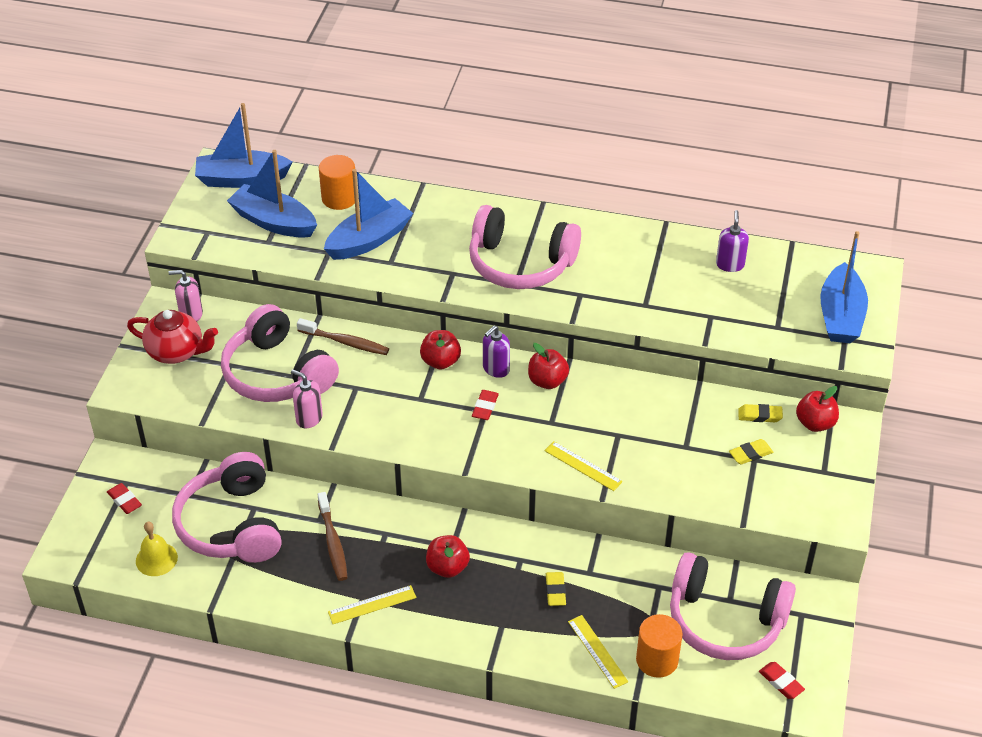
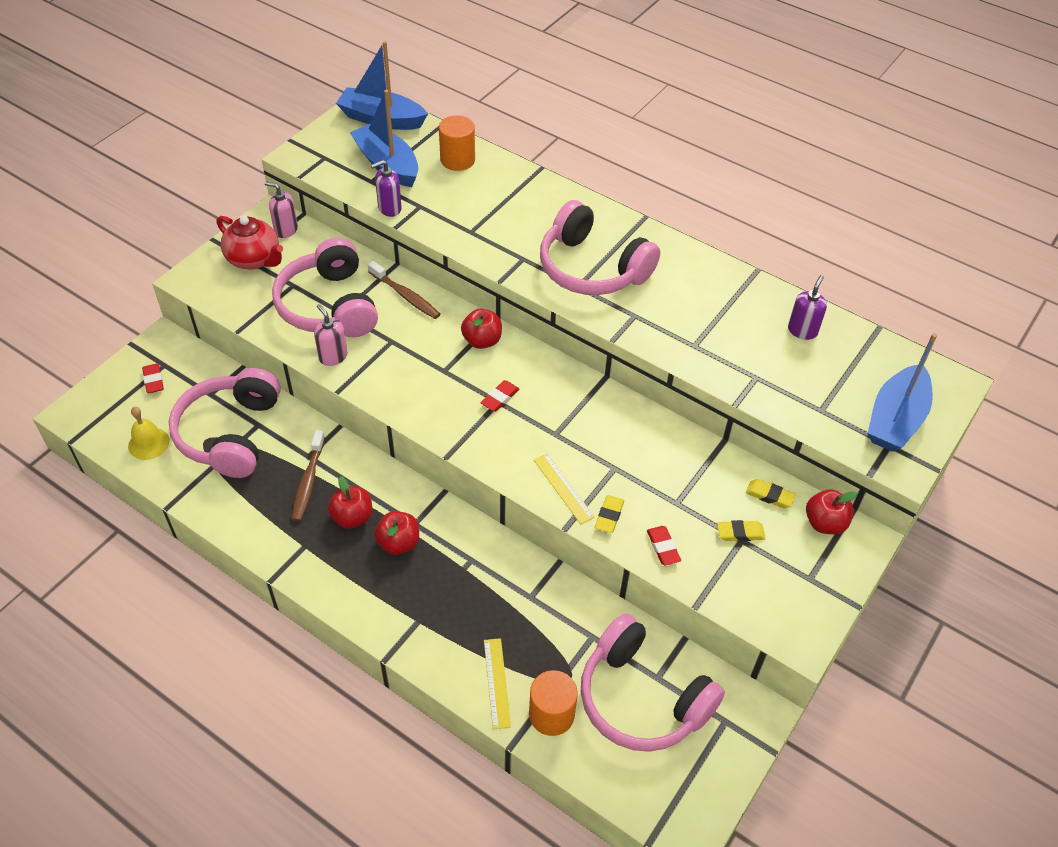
camera: 20 degrees right, 5 degrees up
blue boat [324,169,413,260] -> none
yellow ruler [328,585,416,624] -> none
purple soap dispenser [483,326,510,378] -> purple soap dispenser moved to [371,160,402,217]
red apple [528,343,569,389] -> red apple moved to [328,476,372,529]
yellow eraser [546,572,566,606] -> yellow eraser moved to [595,495,624,533]
red eraser [759,662,805,699] -> red eraser moved to [647,526,681,565]

